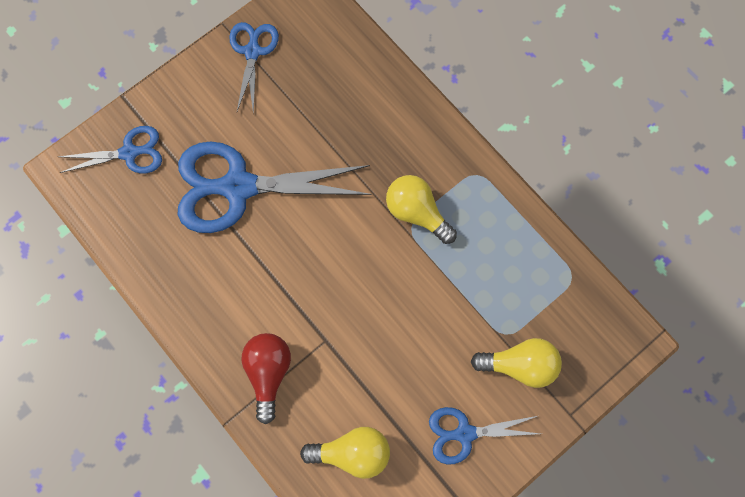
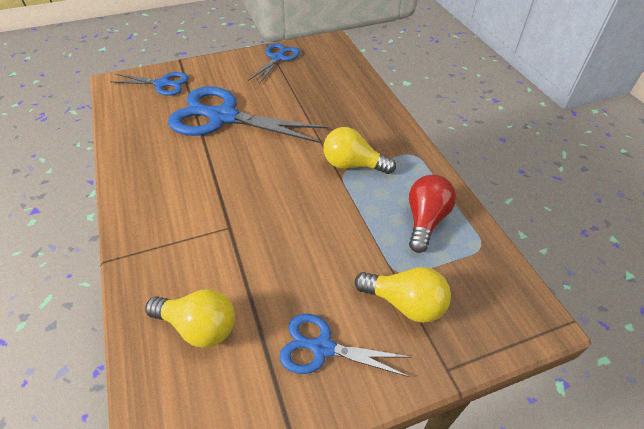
camera: 20 degrees right, 25 degrees down
red light bulb [241,333,291,424] -> red light bulb moved to [409,175,456,253]
yellow light bulb [386,175,457,244] -> yellow light bulb turned 45 degrees counterclockwise [323,127,396,174]

